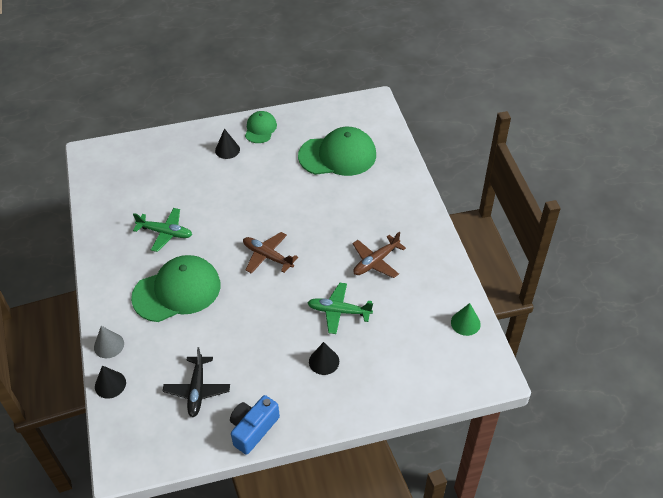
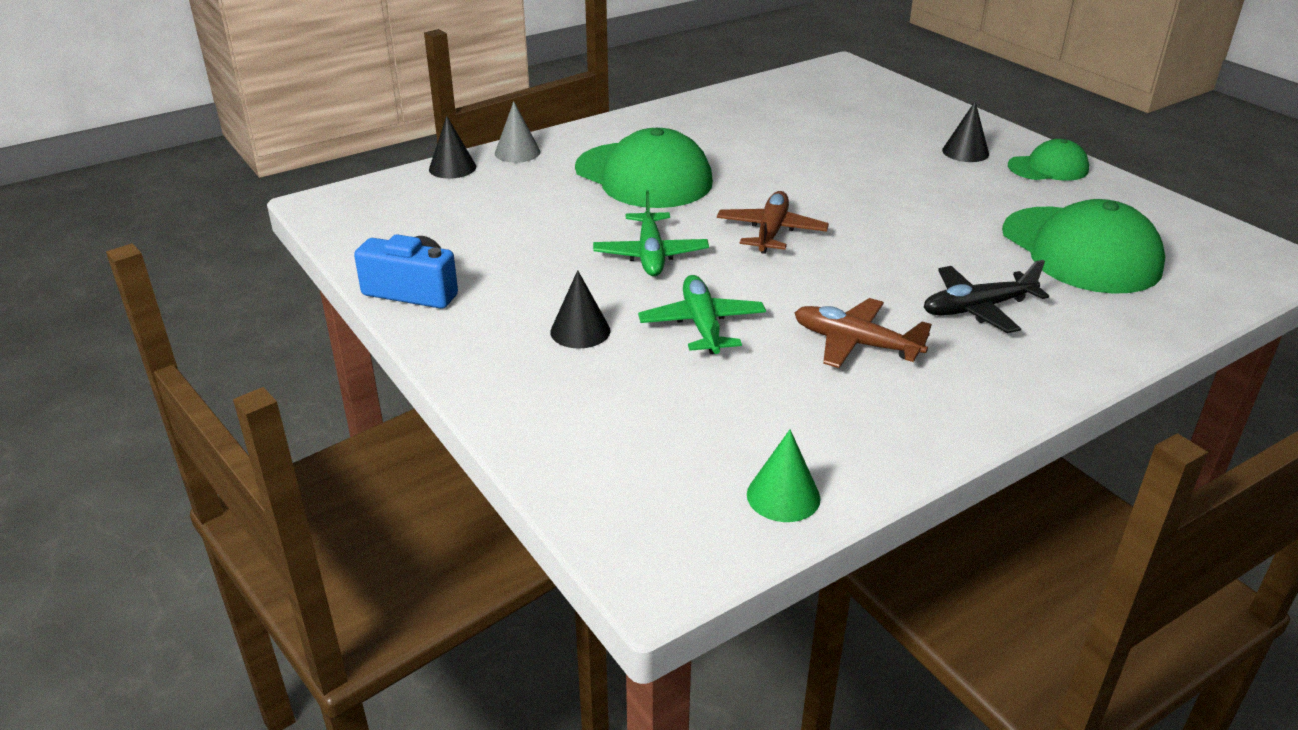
camera: 70 degrees right, 15 degrees down
green plane [133,208,192,252] -> green plane moved to [593,191,709,276]
black plane [163,347,230,417] -> black plane moved to [924,260,1049,333]

